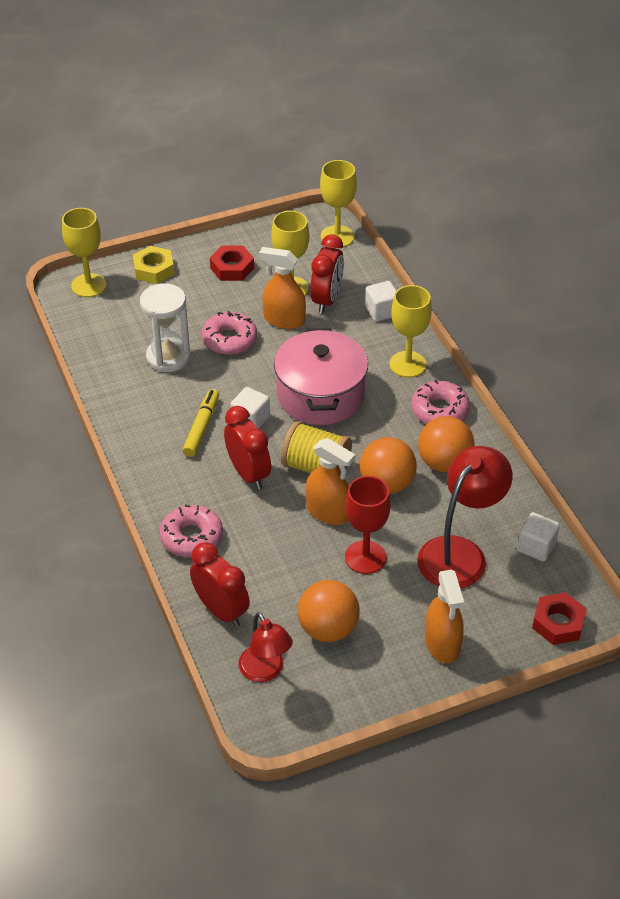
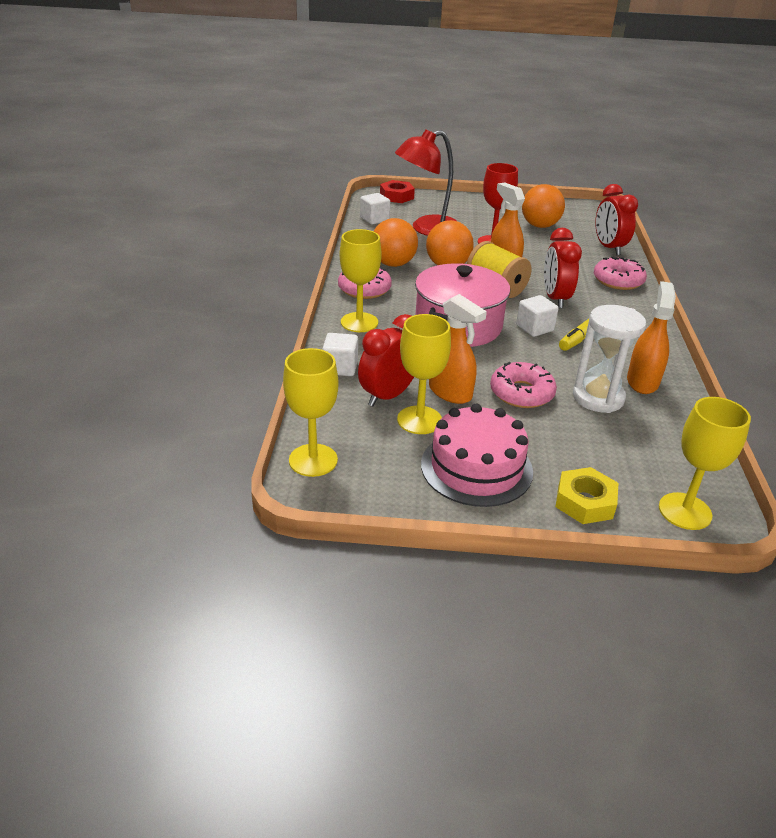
camera: 155 degrees left, 10 degrees down
red nut [210,246,254,281] -> pink cake [421,404,533,507]
red lamp [238,612,293,682] -> none
orange spray bottle [425,569,464,663] -> orange spray bottle moved to [627,281,676,394]

